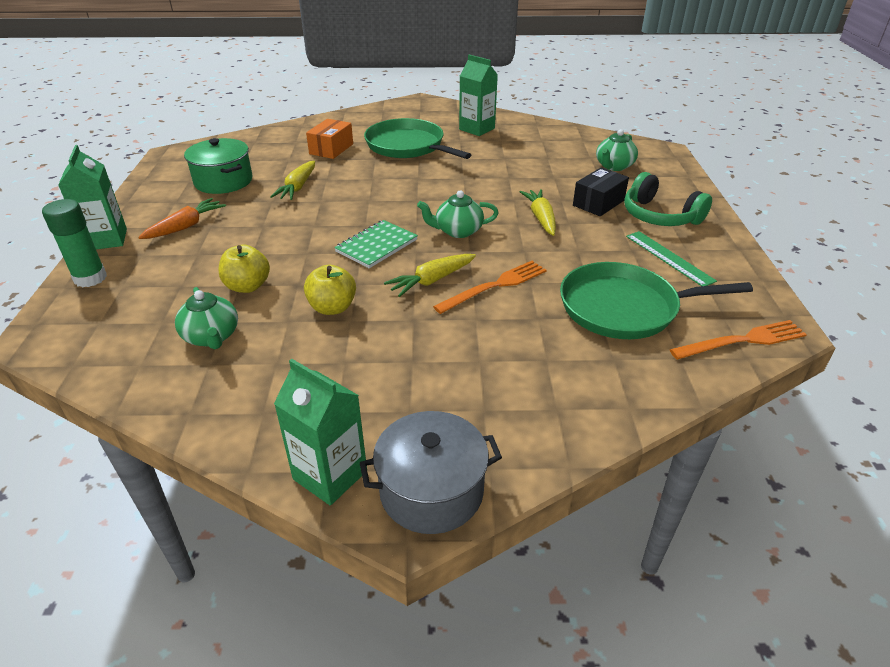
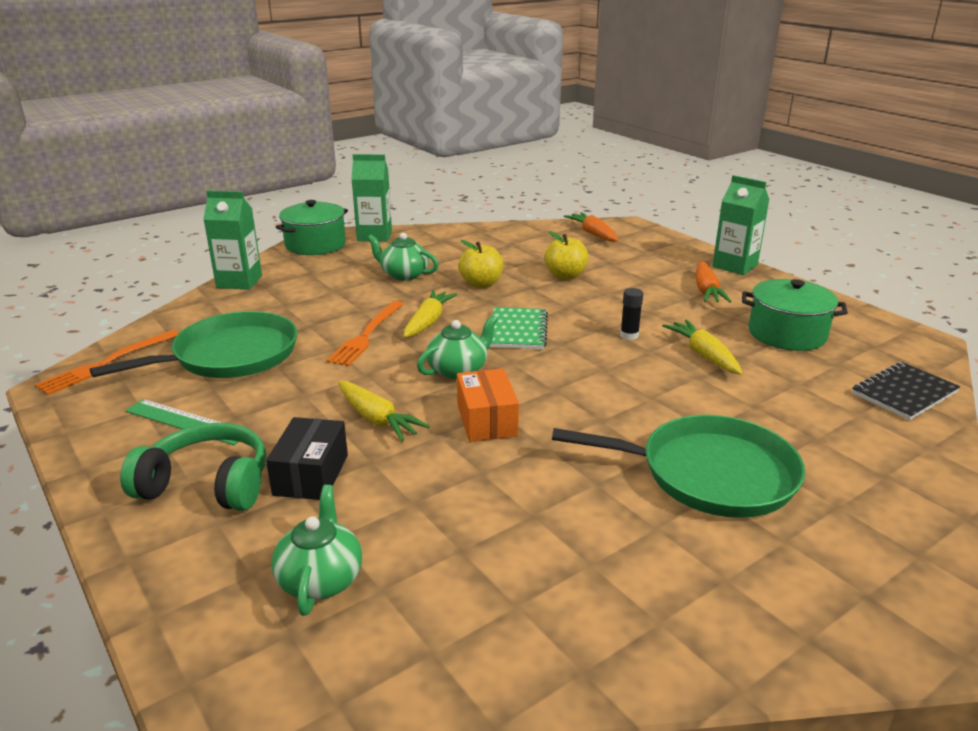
camera: 145 degrees right, 10 degrees down
green glue stick [42,199,107,288] -> none
green teapot [175,287,238,349] -> green teapot moved to [367,233,439,281]
orange box [306,119,353,159] -> orange box moved to [457,369,519,442]
grey pot [360,411,502,534] -> green pot [276,200,348,255]
green carton [459,55,498,136] -> green carton moved to [203,190,262,290]
none -> orange carrot [564,212,619,242]
none -> black glue stick [620,288,643,340]
none -> black notebook [852,362,960,420]

